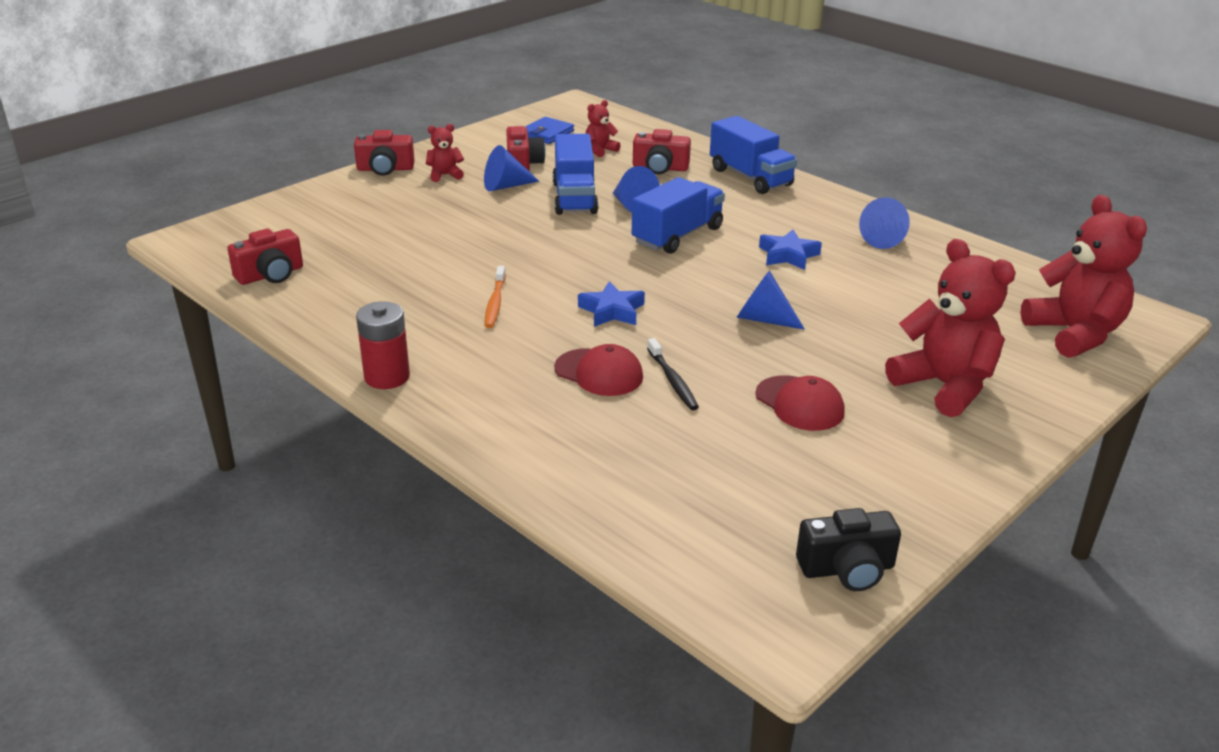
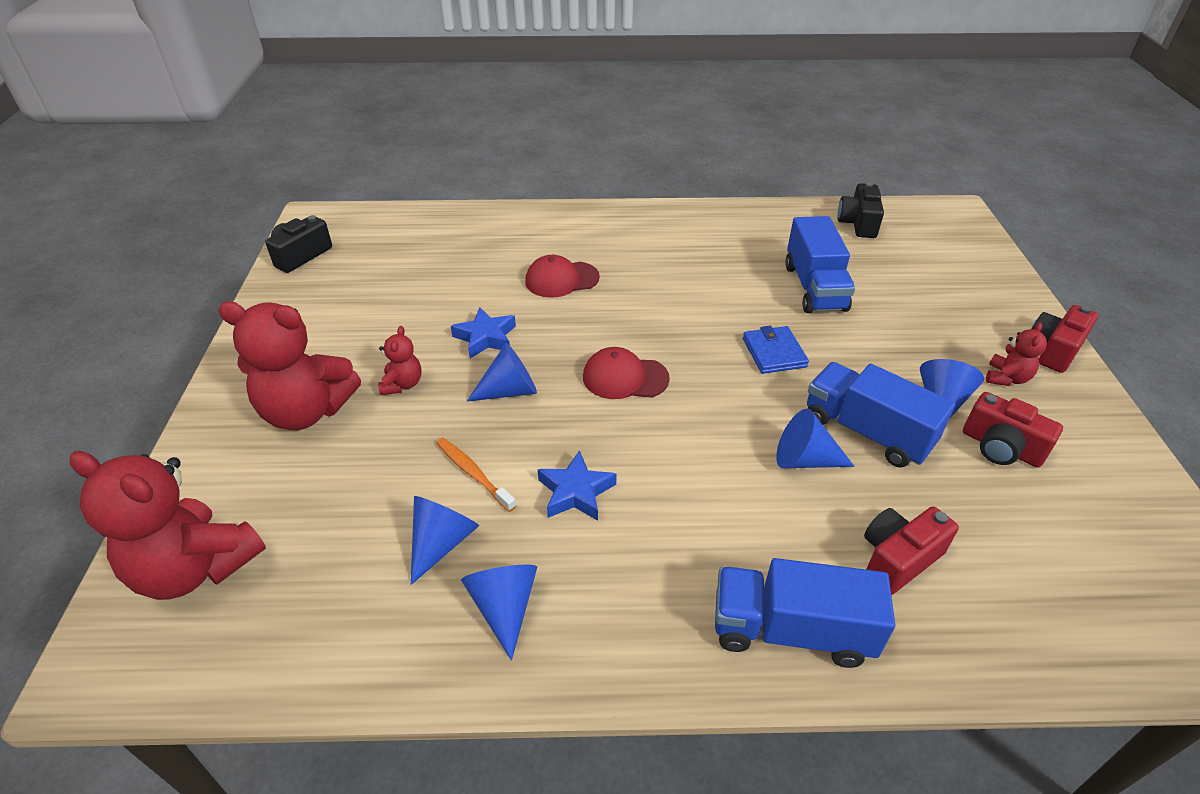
camera: 135 degrees right, 10 degrees up
red camera [227,229,303,285] -> black camera [837,182,884,238]
red battery [356,301,410,389] -> none
orange toothbrush [485,266,506,328] -> orange toothbrush moved to [436,438,516,512]
blue wallet [525,117,574,144] -> blue wallet moved to [743,326,809,374]
blue star [578,281,645,327] -> blue star moved to [451,307,516,358]
red teddy bear [586,100,621,157] -> red teddy bear moved to [378,326,421,395]
blue truck [632,177,725,254] -> blue truck moved to [785,216,855,313]
black toothbrush [647,338,699,410] -> none
red cap [755,375,845,431] -> red cap moved to [583,347,670,399]
none -> blue cone [411,496,479,585]

